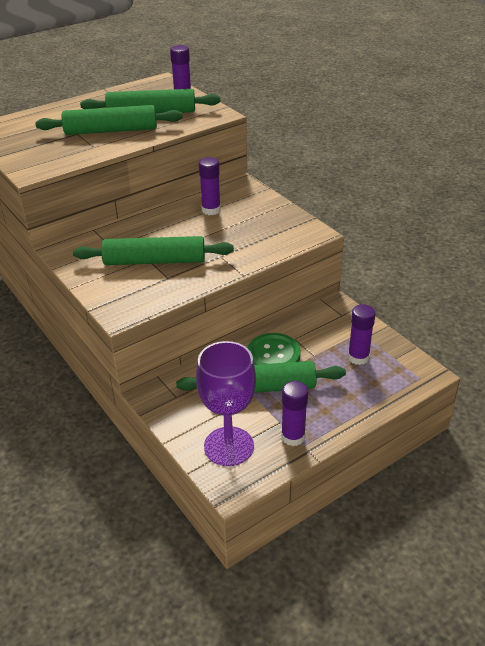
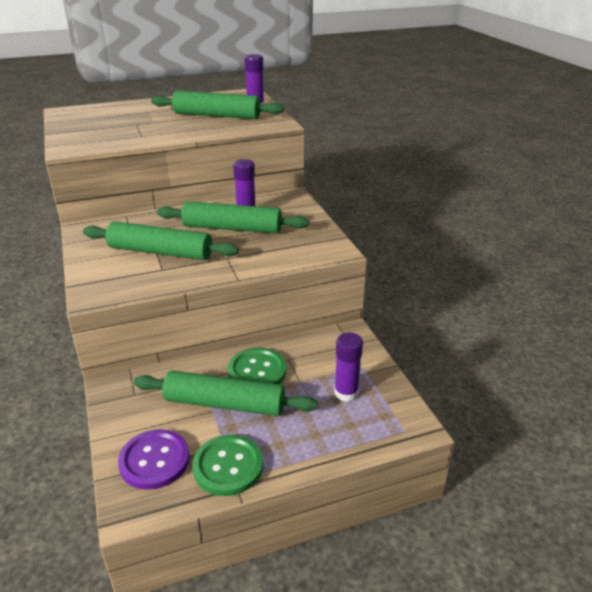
camera: 15 degrees right, 5 degrees down
green rolling pin [35,105,183,135] -> green rolling pin moved to [157,201,309,233]
purple goblet [196,341,256,466] -> purple button [118,429,190,490]
purple glue stick [281,381,308,446] -> green button [192,435,263,496]

